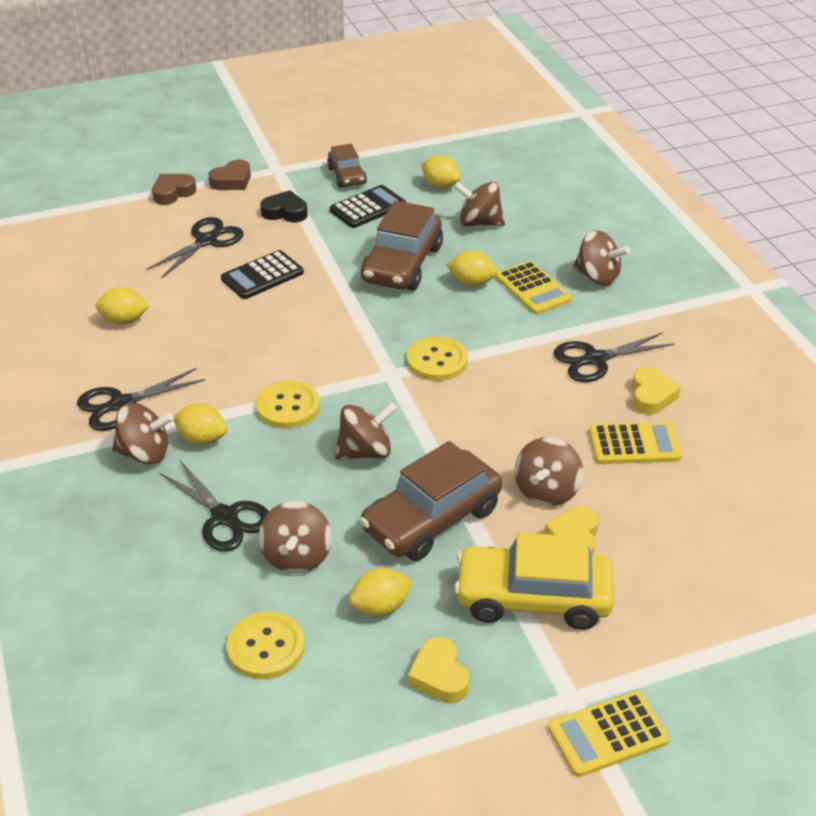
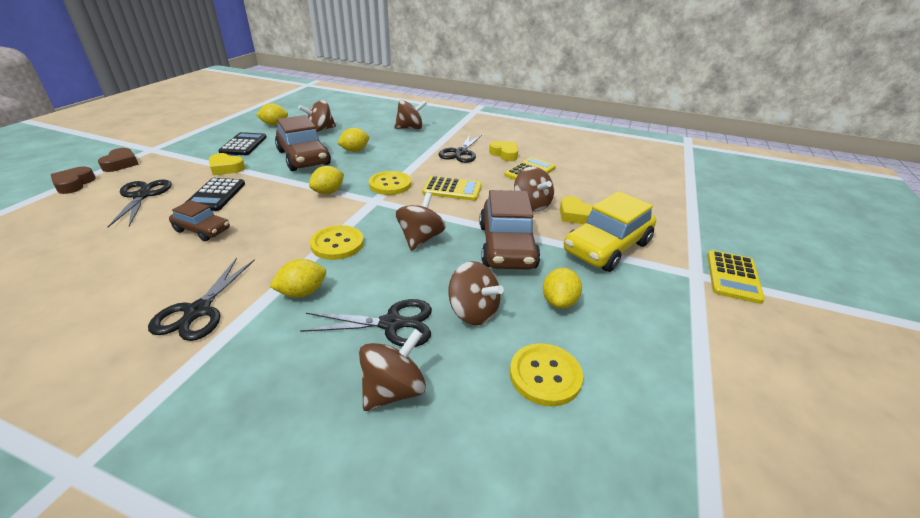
camera: 50 degrees left, 5 degrees down
yellow lemon [96,287,149,325] -> yellow lemon moved to [309,166,344,194]
brown spinning top [112,403,174,464] -> brown spinning top moved to [359,329,426,411]
black heart [260,190,308,222] -> none
brown car [327,144,367,188] -> brown car moved to [169,200,230,241]
yellow heart [408,637,469,703] -> yellow heart moved to [209,153,245,175]
yellow calculator [496,261,572,314] -> yellow calculator moved to [422,176,482,201]

